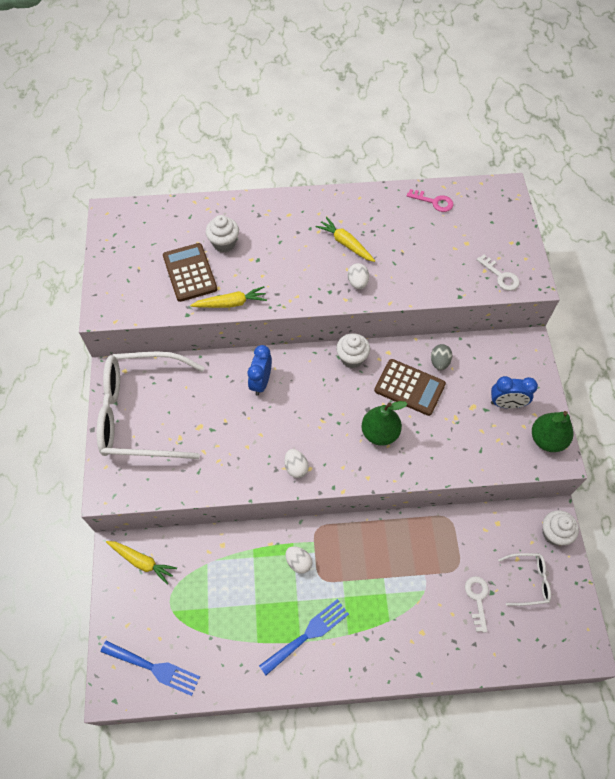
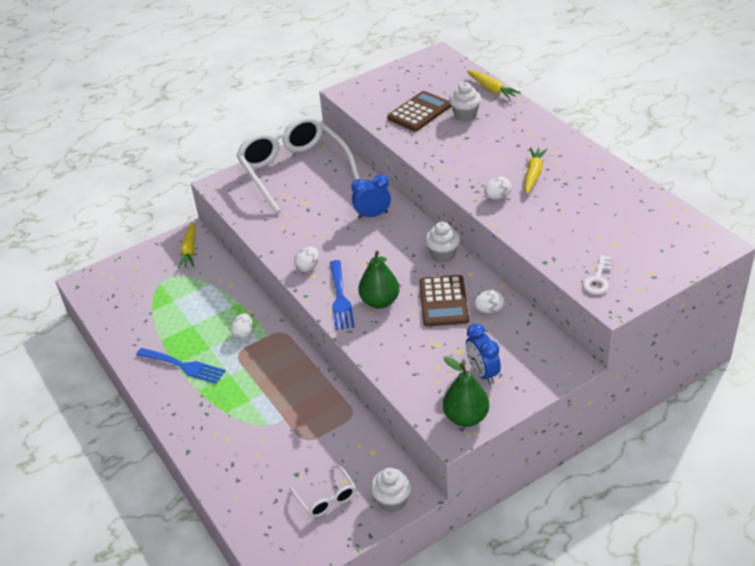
camera: 65 degrees right, 20 degrees down
blue fork [101,641,200,696] -> blue fork moved to [330,260,355,330]
yellow carrot [190,286,267,308] -> yellow carrot moved to [467,70,521,100]
pink key [407,189,453,212] -> none
grey egg [431,344,452,370] -> white egg [474,290,505,313]
white key [465,576,489,633] -> none

